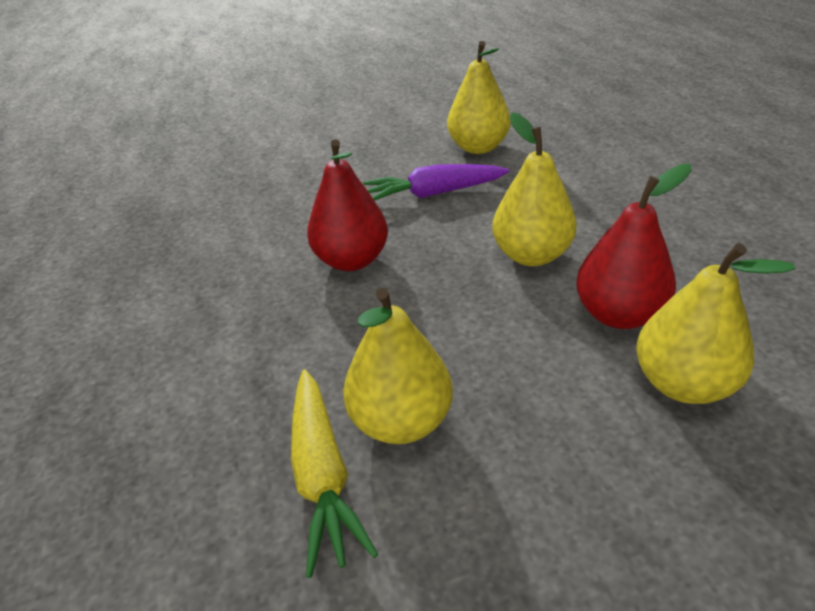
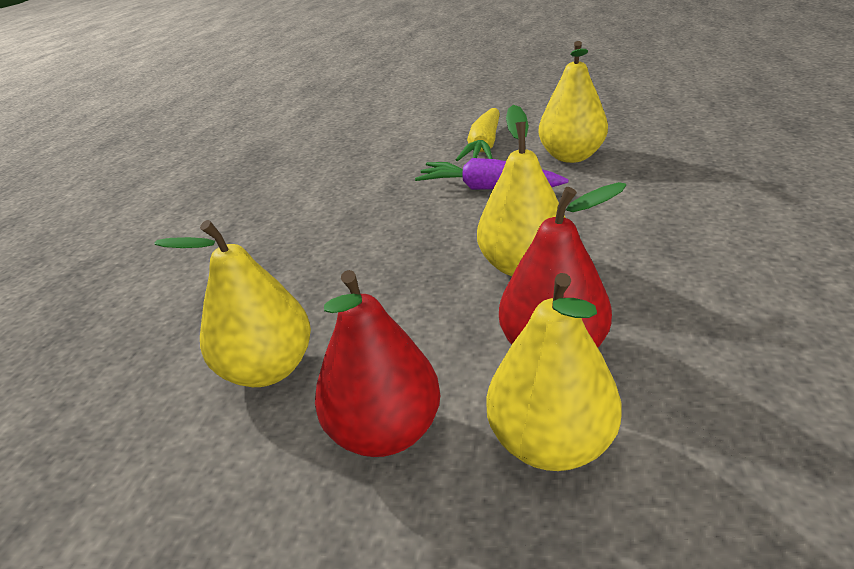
camera: 30 degrees right, 5 degrees down
yellow carrot [291,369,378,578] -> yellow carrot moved to [456,108,500,161]
red pear [307,139,388,271] -> red pear moved to [315,270,440,457]

